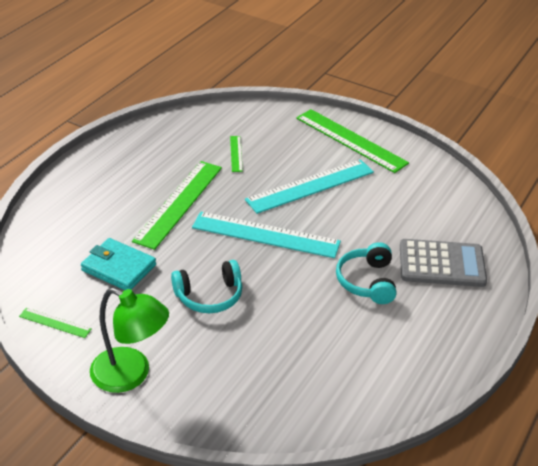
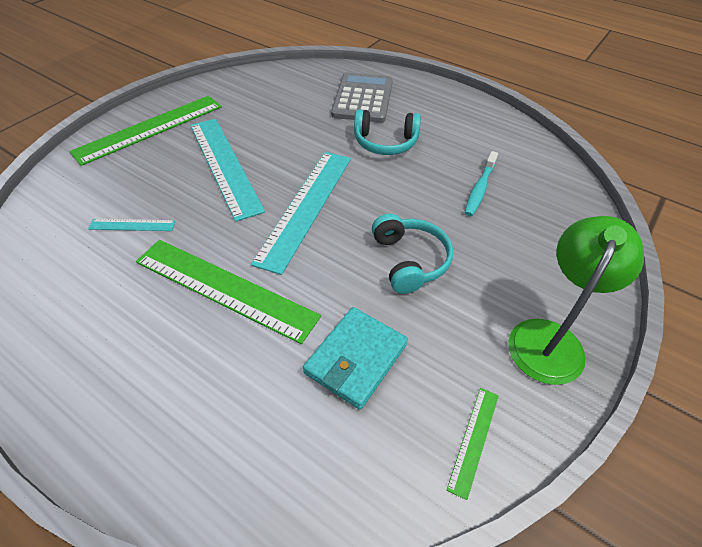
camera: 85 degrees left, 10 degrees up
green ruler [230,136,243,172] -> turquoise ruler [88,219,175,231]
none -> turquoise toothbrush [464,151,498,216]

